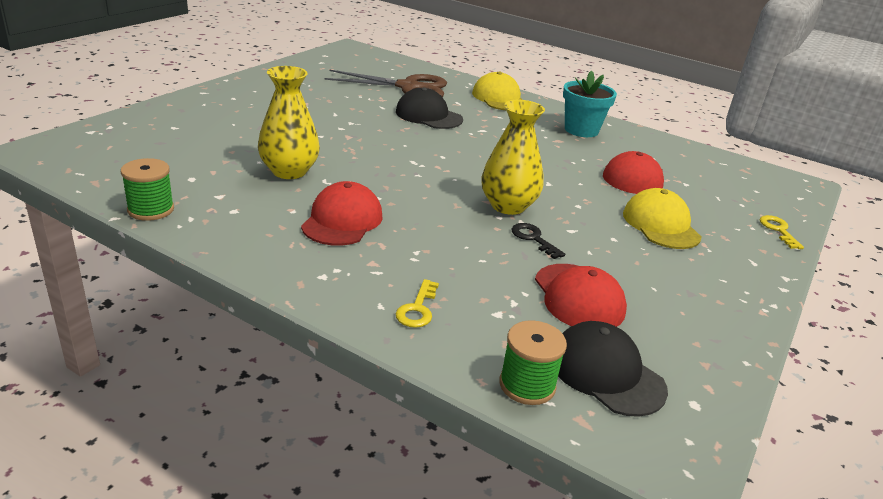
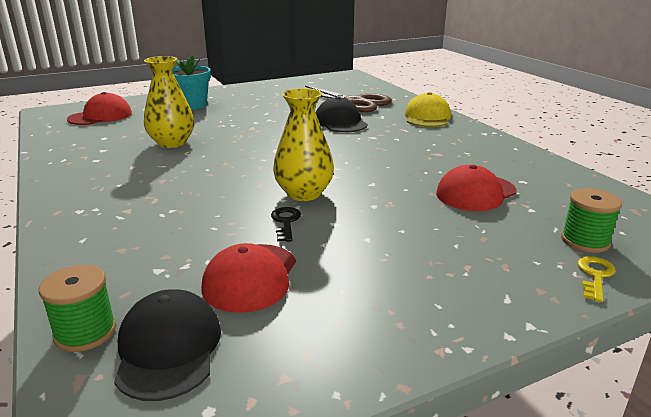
camera: 35 degrees right, 5 degrees down
green spool [121,158,174,221] -> green spool moved to [561,188,622,253]
red cap [301,181,383,246] -> red cap moved to [67,92,132,125]
yellow key [395,279,439,328] -> none
turquoise flower pot [563,70,617,137] -> turquoise flower pot moved to [172,55,211,109]
yellow cap [623,188,702,249] -> none

